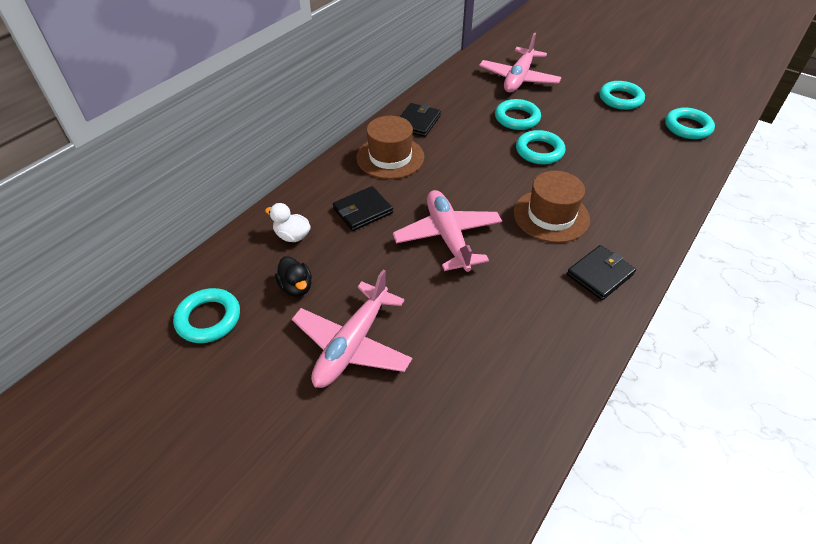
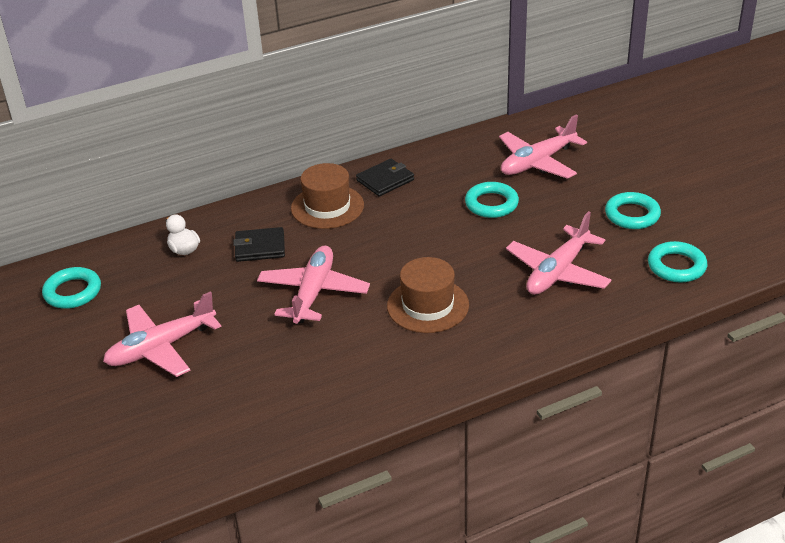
camera: 30 degrees right, 10 degrees down
black duck [275,256,312,297] -> none
turquoise ring [516,130,566,164] -> none
black wallet [567,245,636,300] -> none
none -> pink plane [506,211,612,295]

